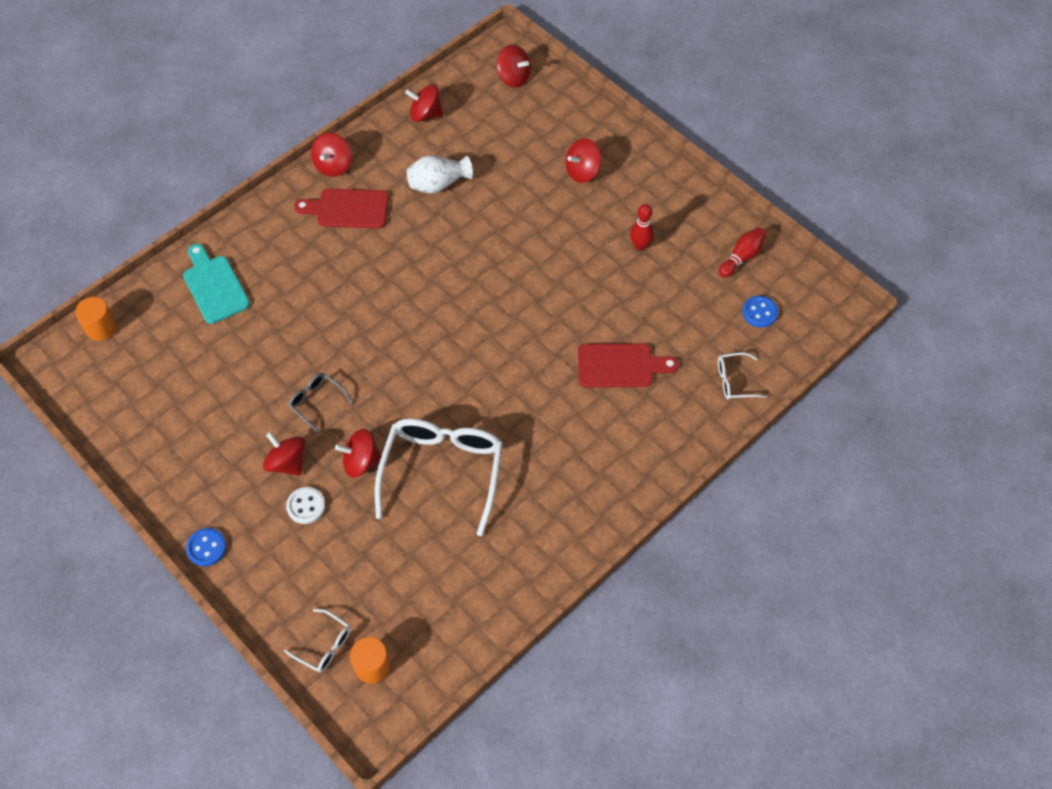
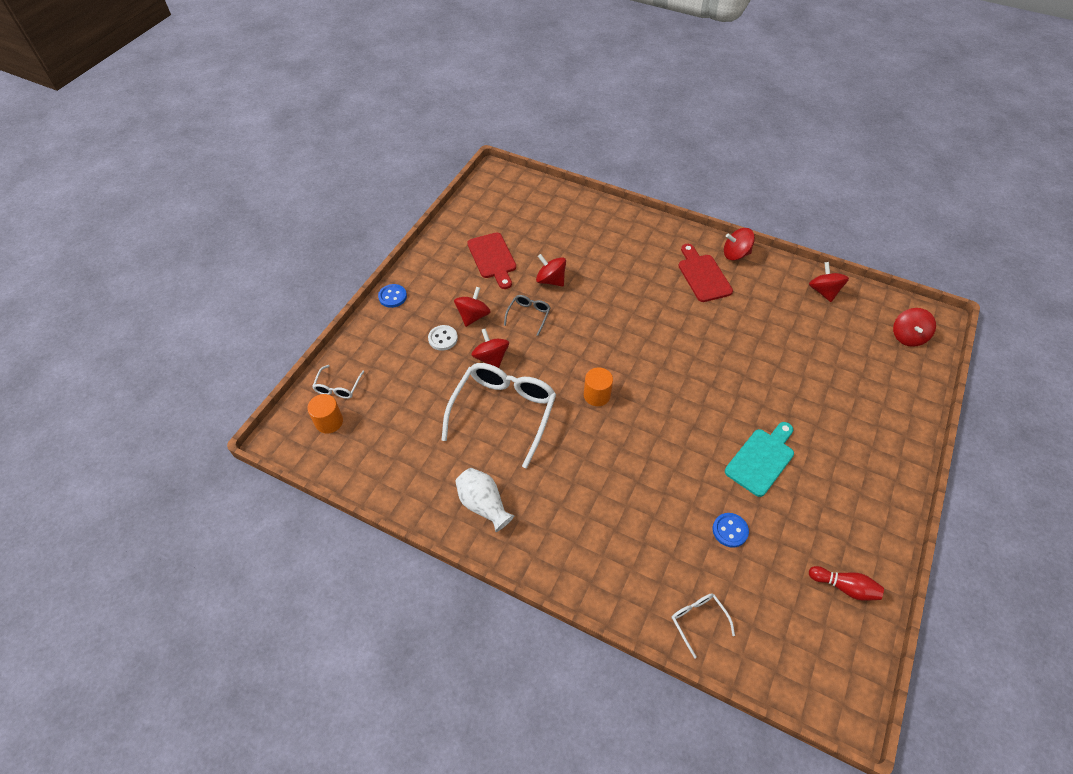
camera: 70 degrees right, 5 degrees down
orange cylinder [75,297,116,341] -> orange cylinder moved to [584,367,613,406]
turquoise cutting board [183,244,250,324] -> turquoise cutting board moved to [725,422,794,497]
white glasses [375,418,503,536] -> white glasses turned 60 degrees counterclockwise [442,363,556,468]
white vase [407,156,473,193] -> white vase moved to [455,468,514,532]
red spinning top [565,138,601,183] -> red spinning top moved to [536,254,566,287]
red cutting board [578,343,679,388] -> red cutting board moved to [467,232,516,289]
red bowling pin [630,204,654,251] -> none
blue button [742,296,778,328] -> blue button moved to [713,513,749,548]

